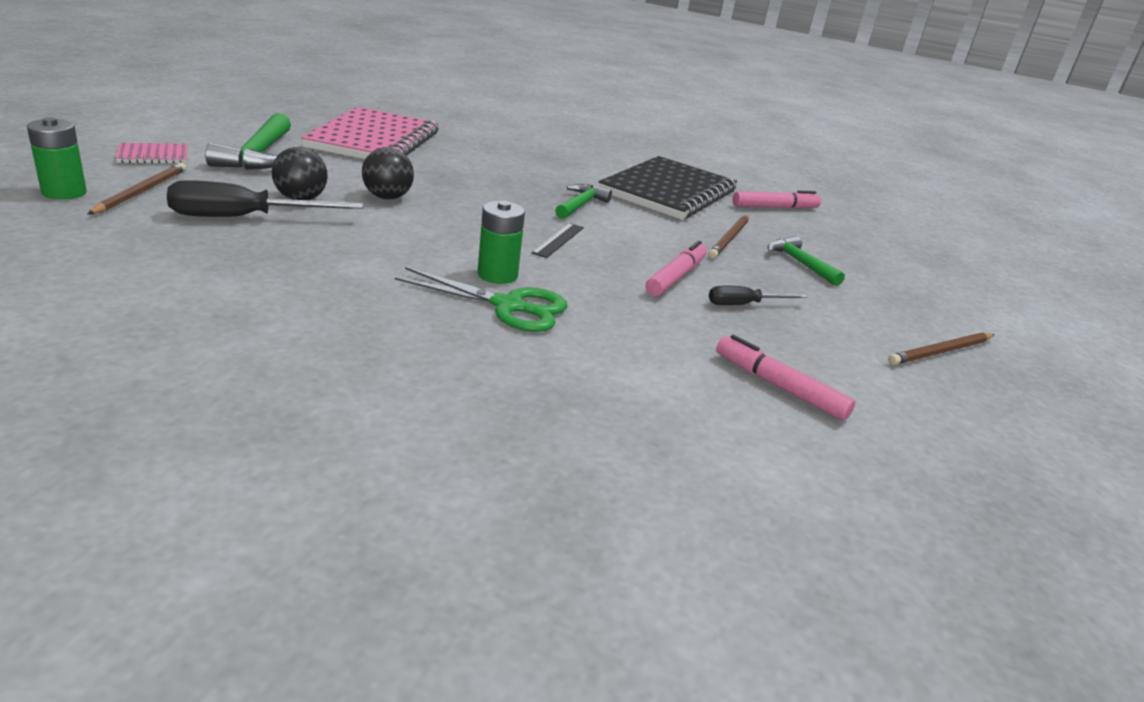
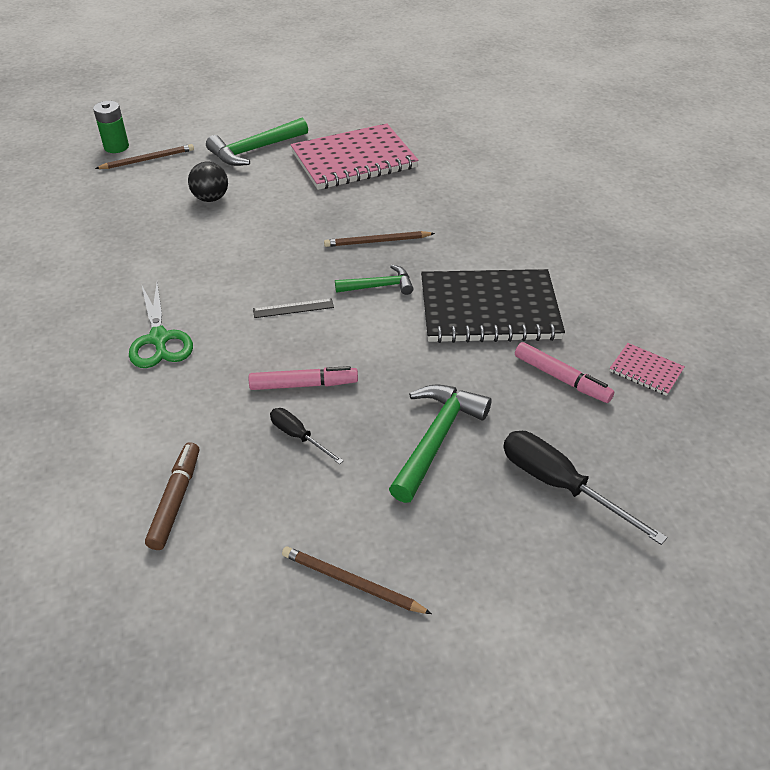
camera: 60 degrees right, 15 degrees up
pink notebook [116,143,188,164] -> pink notebook moved to [610,343,685,396]
black screwdriver [167,180,363,217] -> black screwdriver moved to [503,431,667,545]
black ball [362,147,414,199] -> none
green battery [478,201,525,284] -> none
brown pencil [709,215,749,258] -> brown pencil moved to [324,231,435,247]
pink marker [716,335,855,421] -> brown marker [145,442,199,550]
green hammer [768,236,845,286] -> green hammer [389,385,492,503], size x1.62

